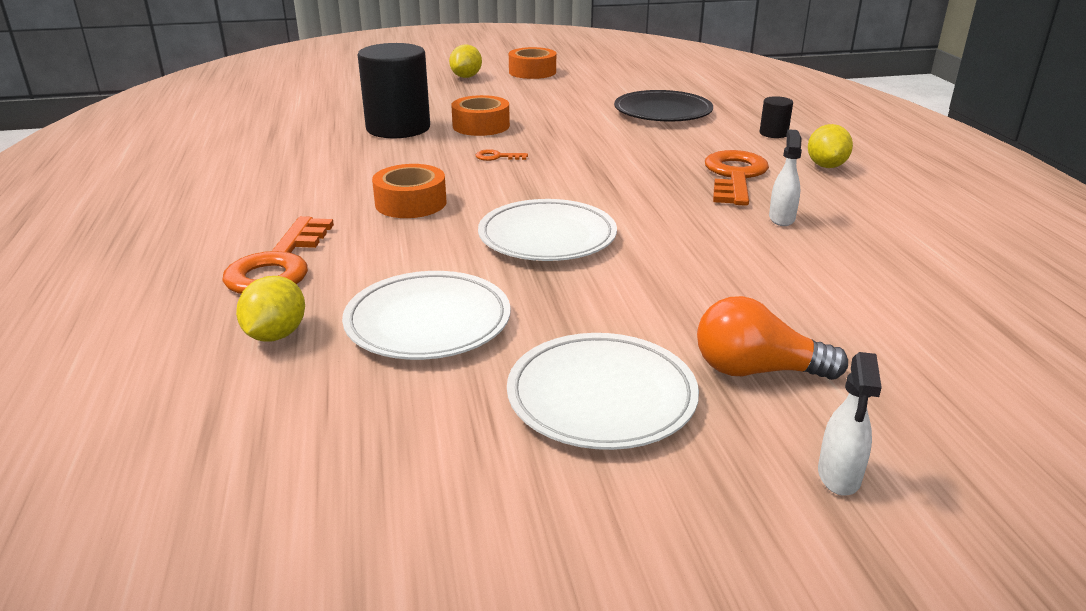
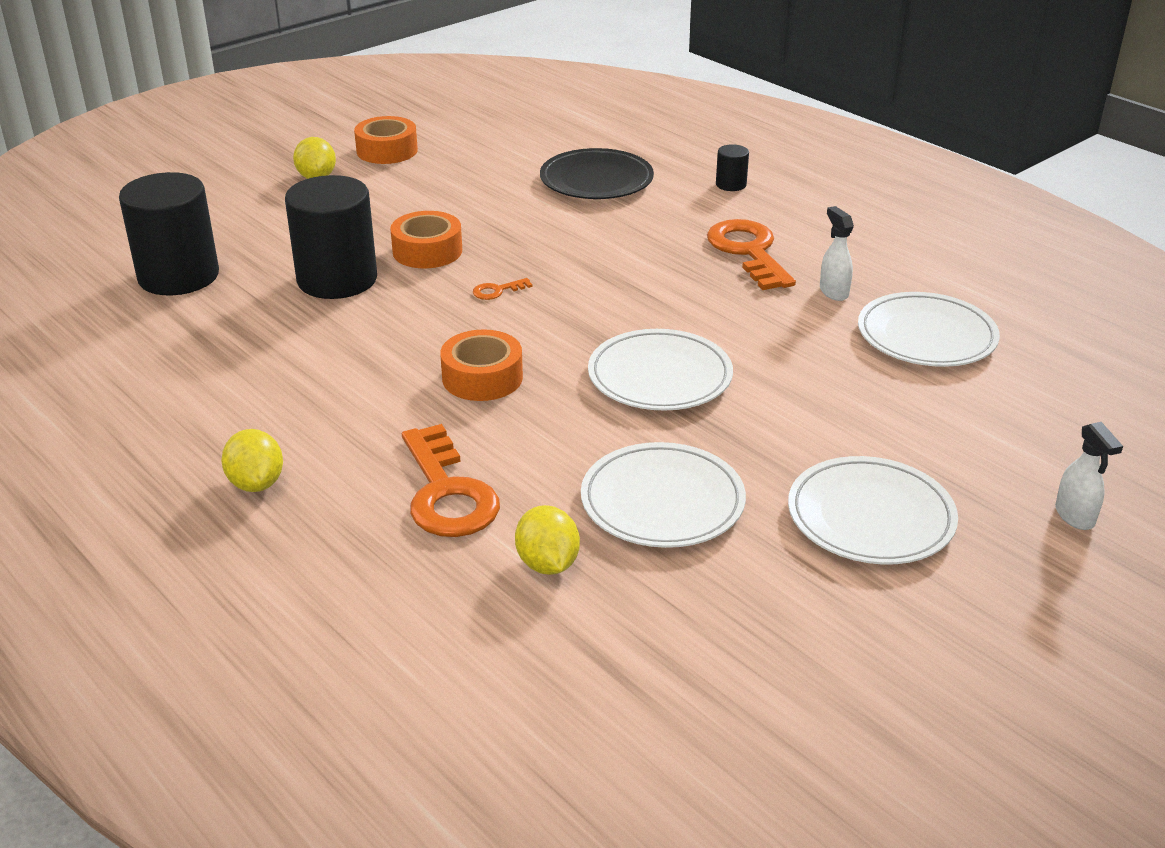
camera: 30 degrees left, 5 degrees up
orange light bulb [697,296,848,380] -> none
yellow lemon [808,124,853,168] -> yellow lemon moved to [221,429,283,492]
none -> black cylinder [119,172,219,295]
none -> white plate [858,292,1000,367]

